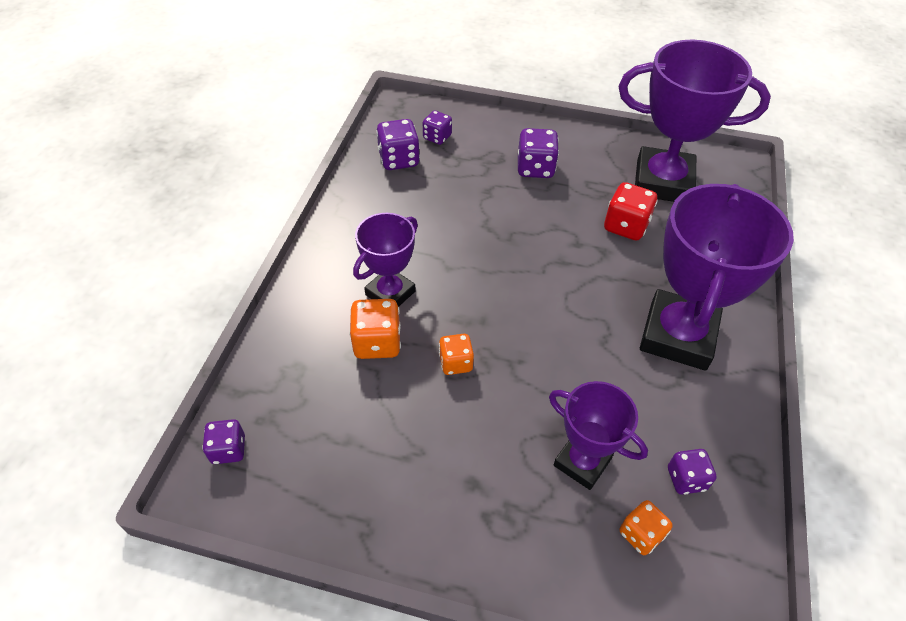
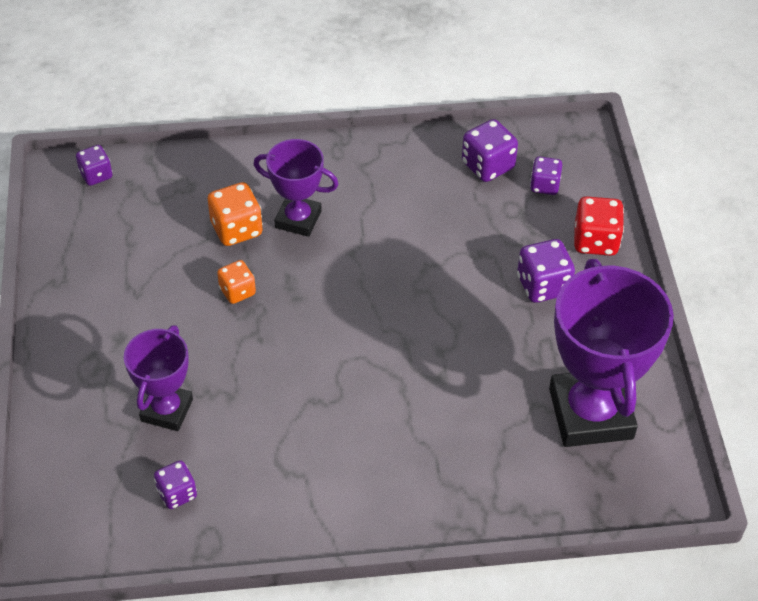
camera: 70 degrees right, 0 degrees up
red dice [604,182,657,241] -> red dice moved to [574,196,624,256]
orange dice [620,500,672,555] -> none
purple trophy [640,184,794,371] -> none

